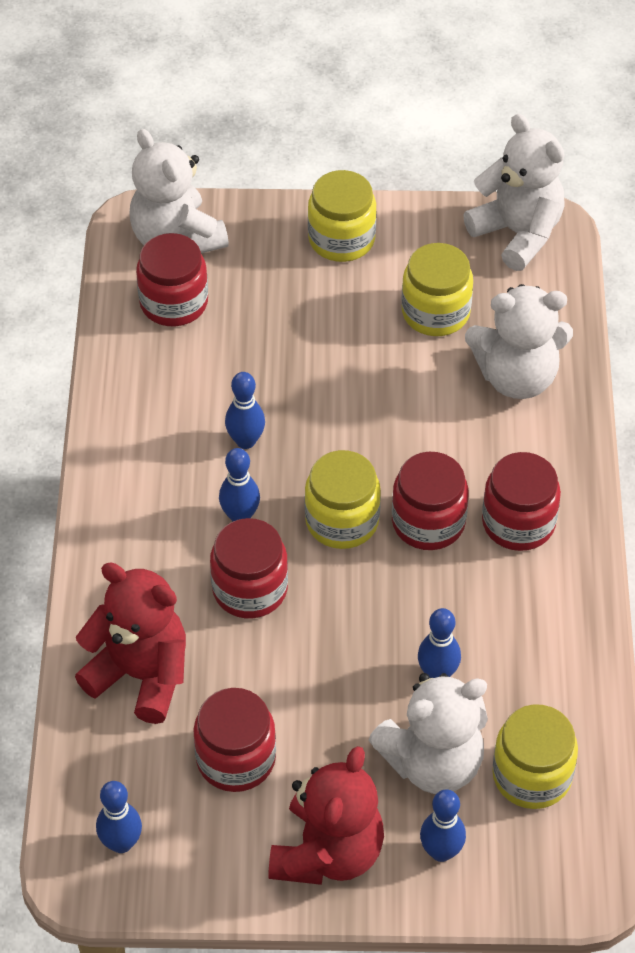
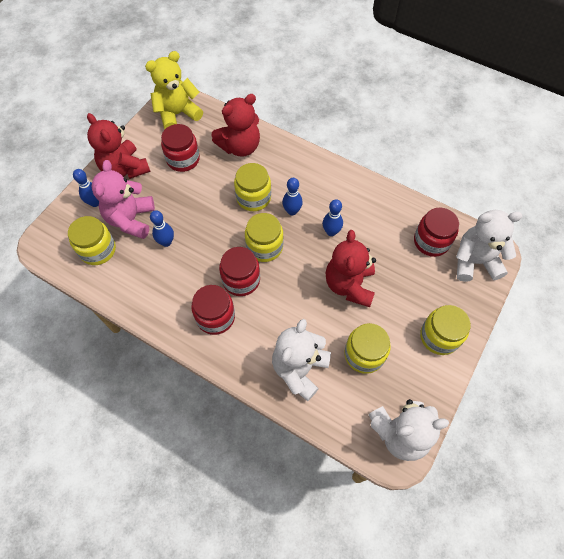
camera: 120 degrees right, 10 degrees up
blue bowling pin [96,781,142,853] -> yellow teddy bear [145,51,203,129]
red jar [210,518,288,618] -> yellow jar [234,163,271,211]
white teddy bear [368,673,488,794] -> pink teddy bear [92,160,155,239]
none -> red teddy bear [326,230,376,307]

